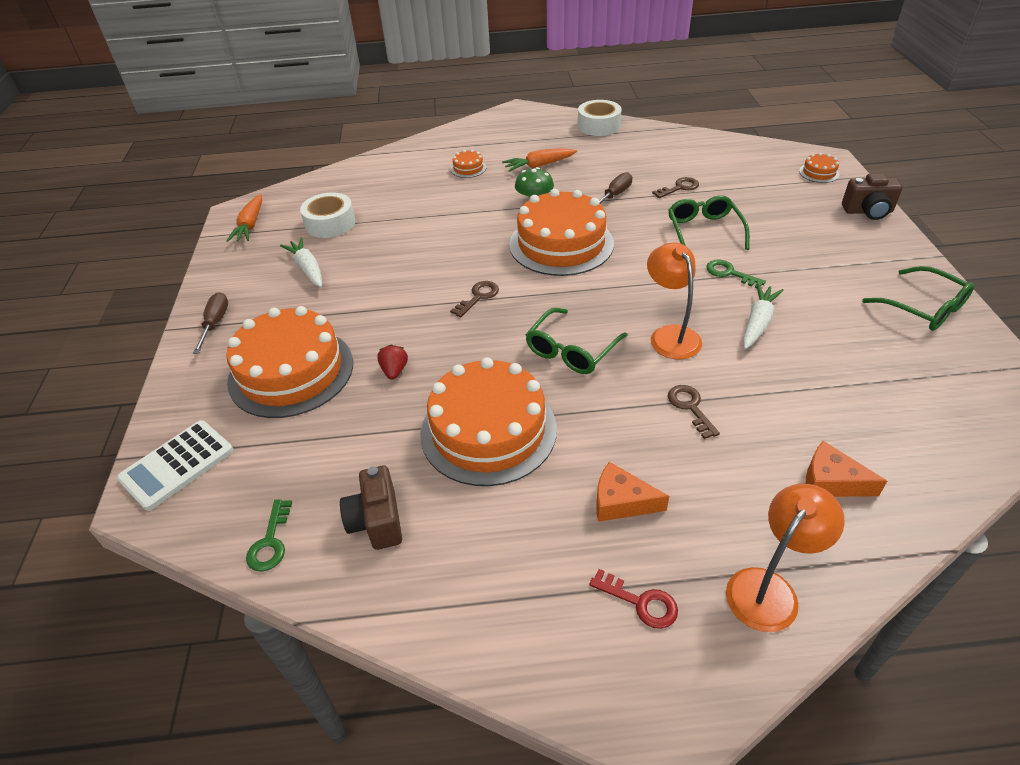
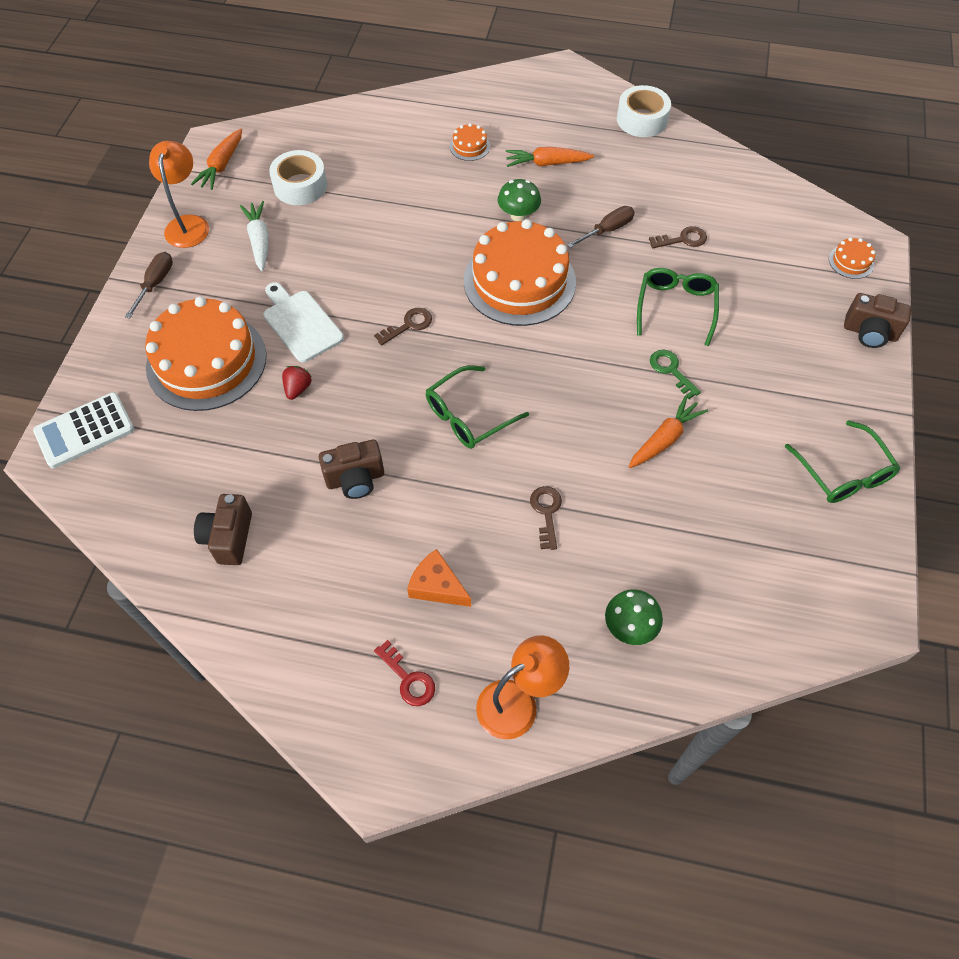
camera: 15 degrees right, 15 degrees up
green key [246,499,292,572] -> none
orange cake [420,357,557,486] -> brown camera [319,440,384,499]
orange lamp [647,242,702,359] -> orange lamp moved to [149,141,209,248]
white carrot [743,283,784,349] -> orange carrot [628,395,708,468]
orange cheese [806,441,887,497] -> green mushroom [605,589,663,645]
none -> white cutting board [264,282,344,362]

